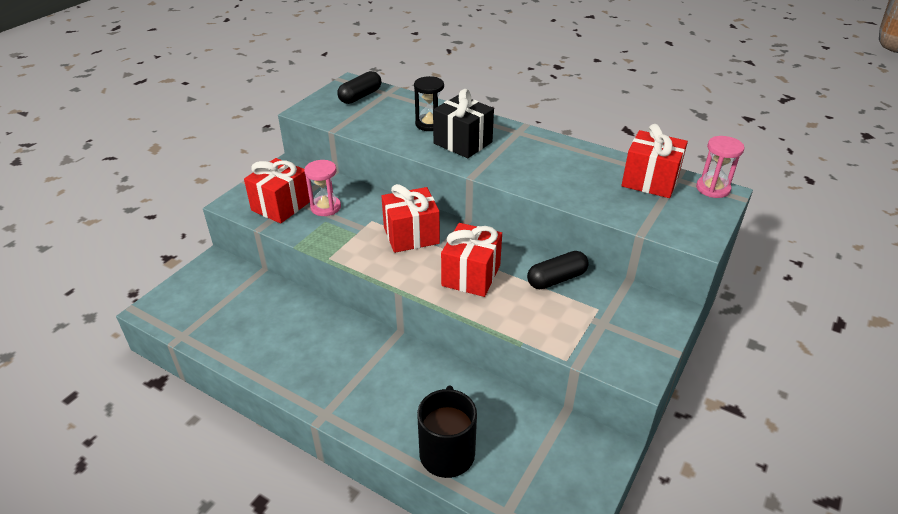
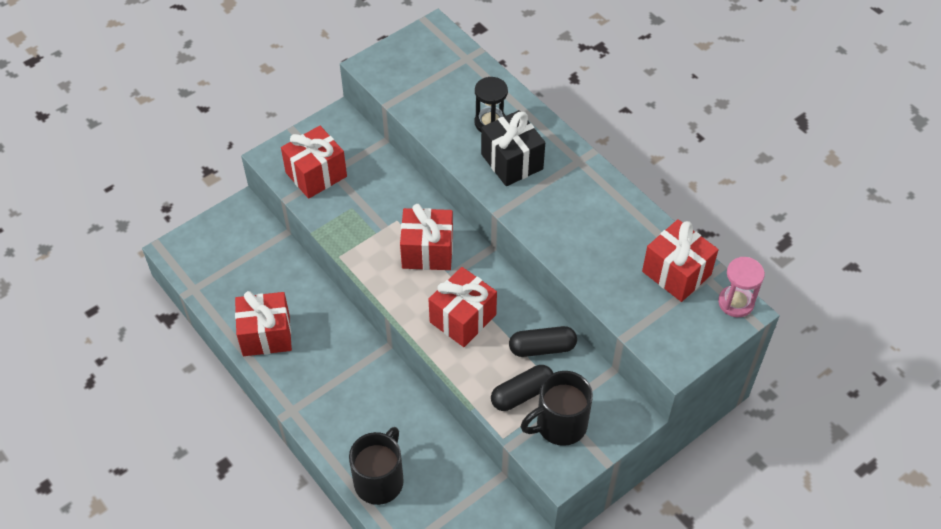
camera: 20 degrees right, 15 degrees up
pink hourglass [304,160,341,216] -> none
black capsule [338,71,381,104] -> black capsule moved to [491,365,553,411]
none -> red gift [235,291,292,356]
none -> black mug [521,371,593,446]

